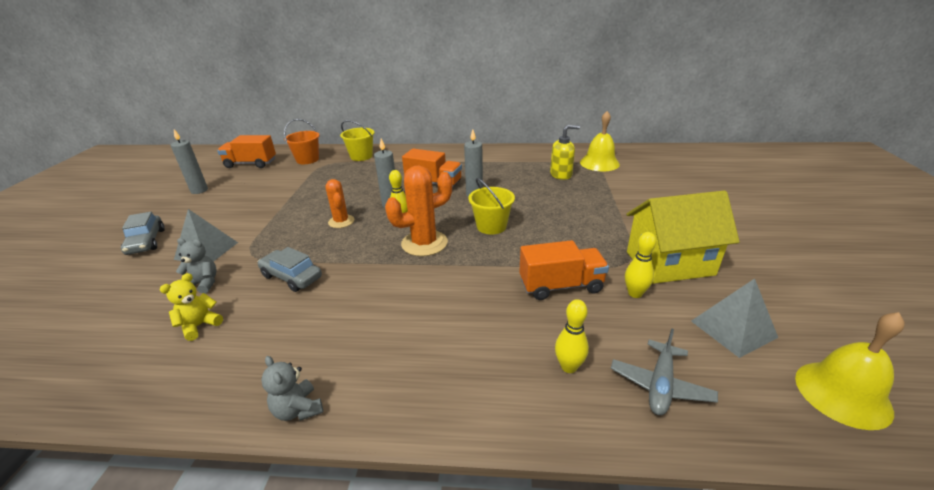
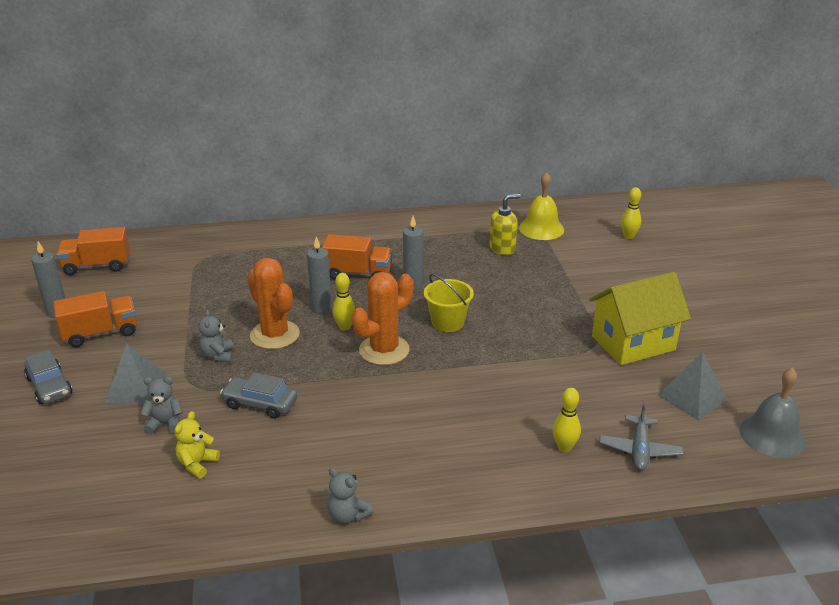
camera: 15 degrees left, 0 degrees up
orange bucket [284,119,320,164] -> none
orange cactus [326,179,355,228] -> orange cactus [247,258,300,349], size x1.64
yellow bucket [340,120,375,161] -> none
orange truck [519,240,609,300] -> orange truck moved to [53,291,137,347]
yellow bowling pin [625,232,656,298] -> yellow bowling pin moved to [621,187,641,239]
yellow bell [795,312,905,430] -> grey bell [740,367,806,458]
none -> grey teddy bear [198,310,233,362]

